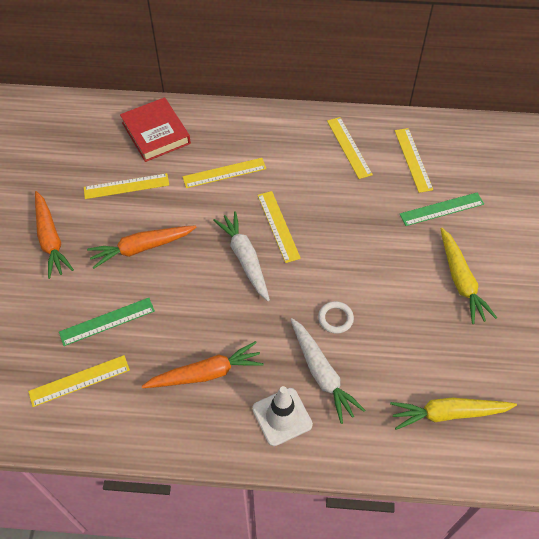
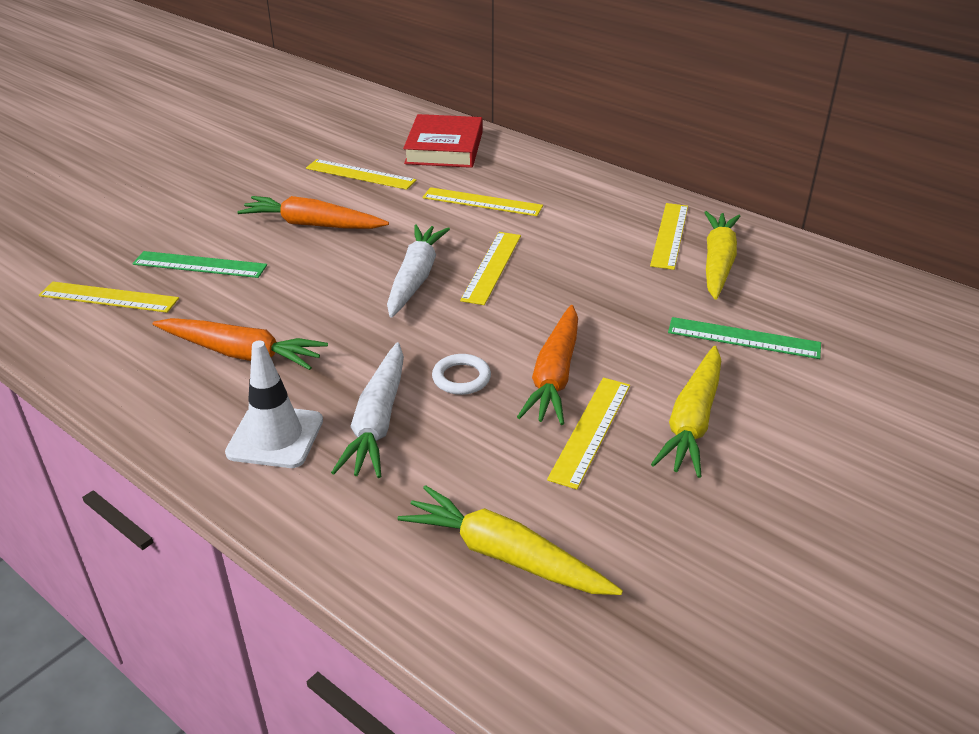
camera: 35 degrees right, 20 degrees down
orange carrot [35,191,74,279] -> orange carrot moved to [517,305,578,425]
yellow ruler [395,128,433,193] -> yellow ruler moved to [547,378,630,489]
none -> yellow carrot [704,211,741,300]

